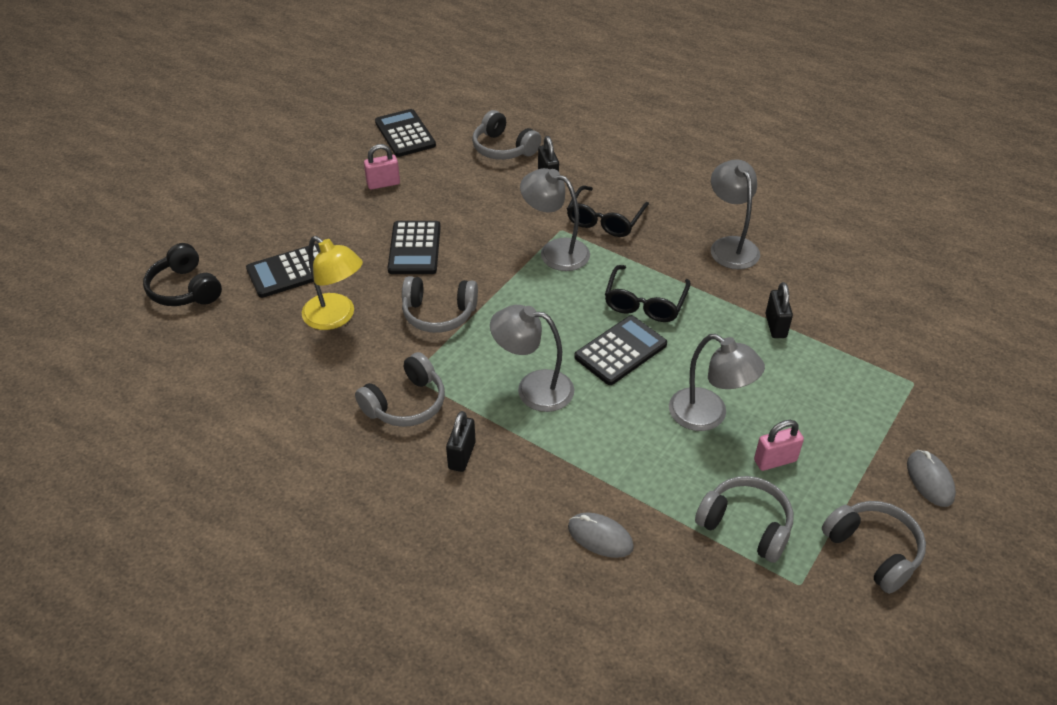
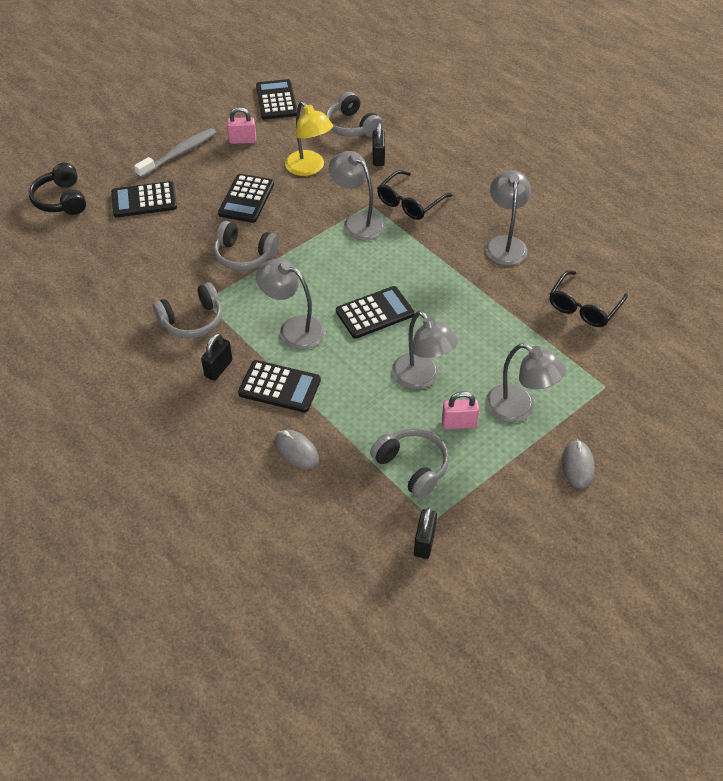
camera: 15 degrees right, 5 degrees up
yellow lamp [302,236,363,330] -> yellow lamp moved to [285,101,333,176]
black glasses [605,265,691,322] -> black glasses moved to [549,271,628,327]
black padlock [766,282,793,338] -> black padlock moved to [414,507,437,559]
grey headphones [822,501,926,594] -> none
none -> grey toothbrush [134,128,217,178]
none -> black calculator [238,360,321,412]
none -> grey lamp [486,343,566,422]

